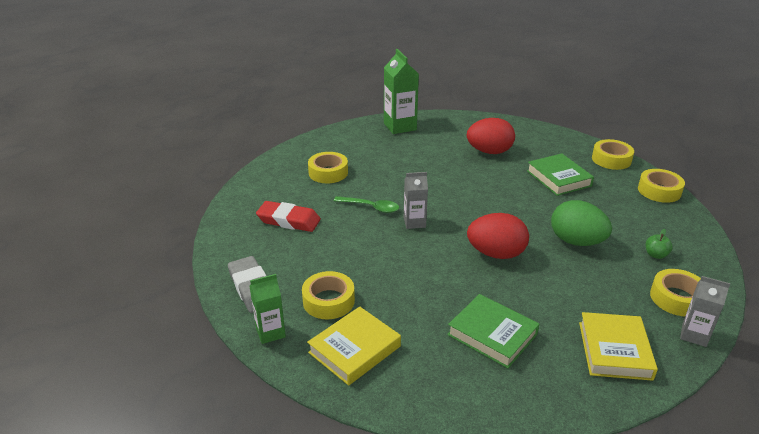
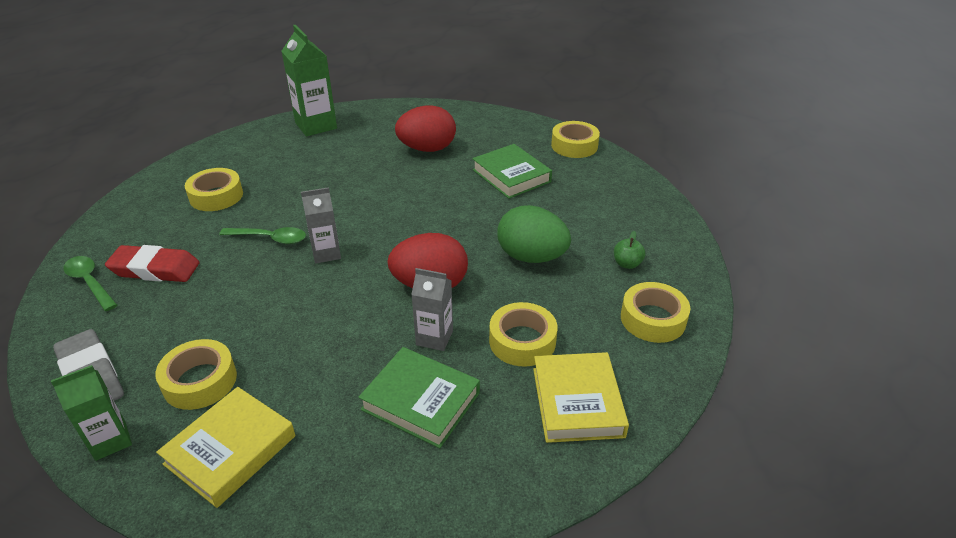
camera: 10 degrees left, 5 degrees up
yellow tape [638,169,685,203] -> yellow tape moved to [489,302,558,367]
grey carton [680,276,730,347] -> grey carton moved to [411,268,453,351]
none -> green spoon [63,256,117,311]

